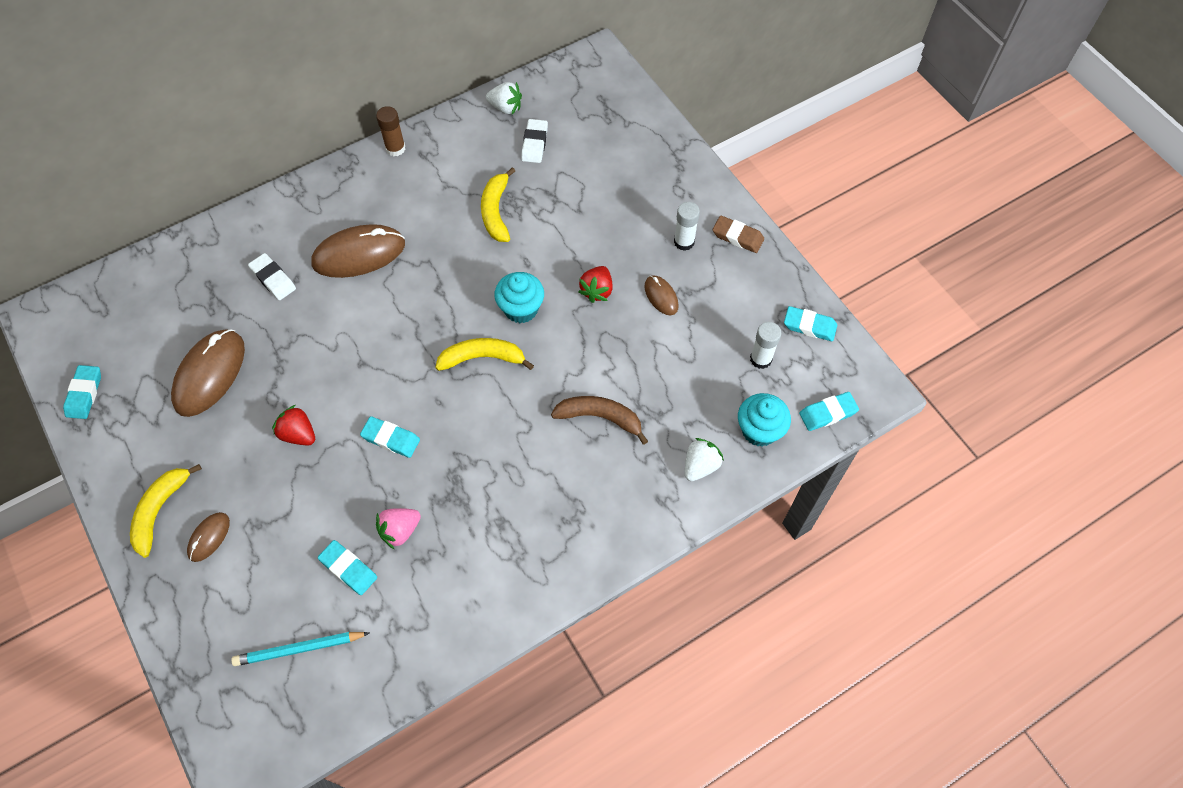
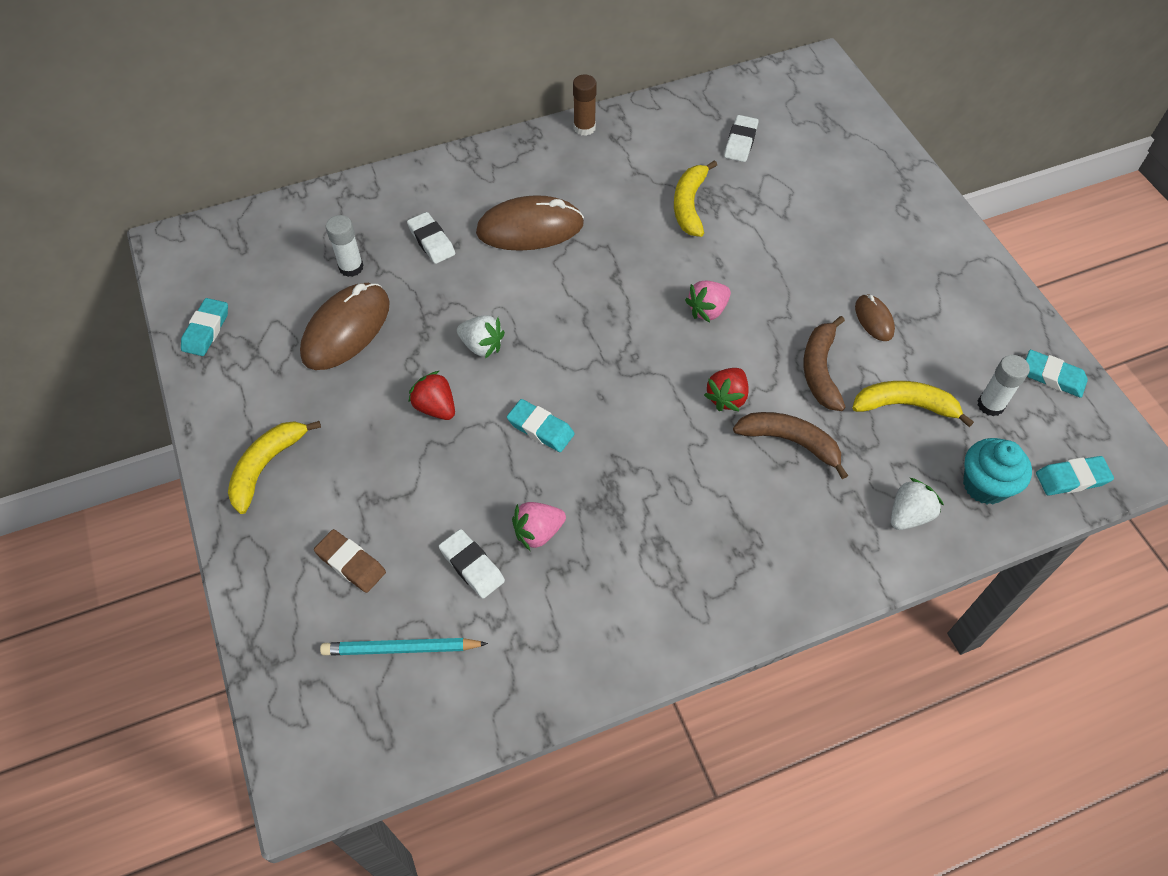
camera: 10 degrees right, 5 degrees down
brown mouse [187,512,230,562] -> none
turquoise eraser [318,540,377,595] -> white eraser [439,529,505,599]
yellow banana [435,338,534,371] -> yellow banana moved to [852,381,974,427]
white strawberry [486,82,522,114] -> white strawberry moved to [457,315,505,359]
turquoise cupcake [494,272,544,323] -> pink strawberry [685,280,731,322]
red strawberry [578,266,613,303] -> red strawberry moved to [704,368,749,411]
white glue stick [674,202,700,251] -> white glue stick moved to [326,215,364,277]
brown eraser [713,215,764,253] -> brown eraser moved to [314,529,386,593]
none -> brown banana [803,316,845,411]

